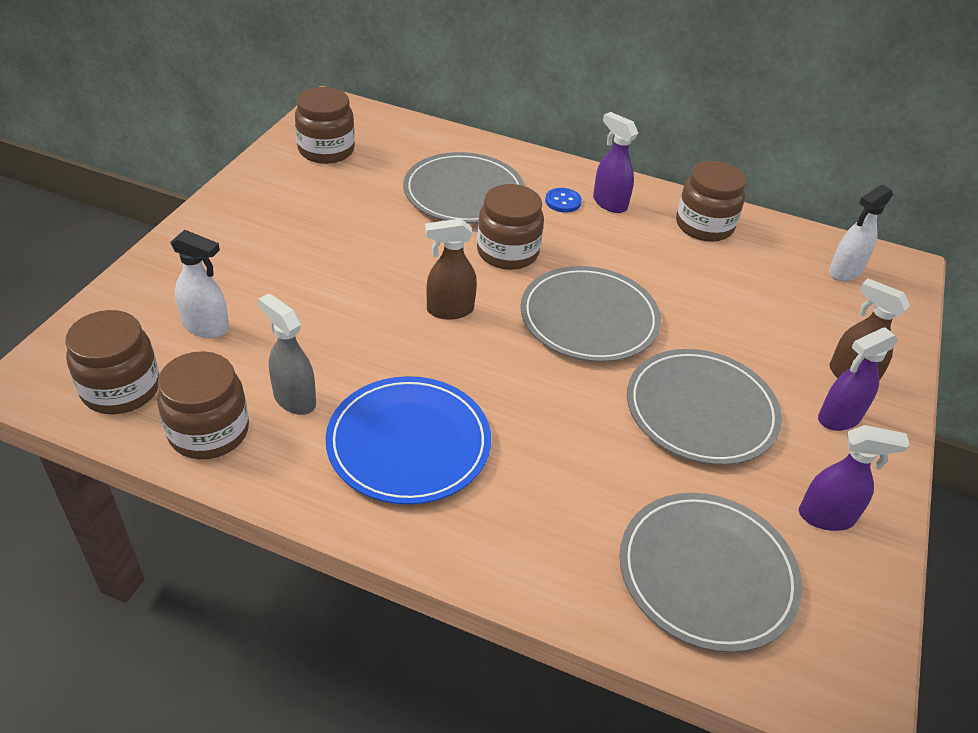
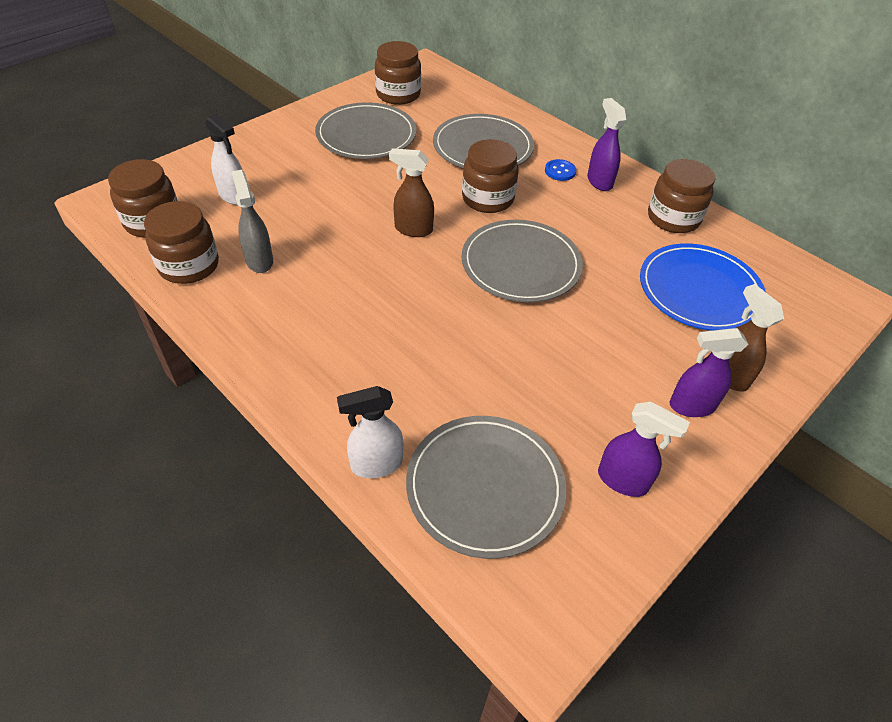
camera: 25 degrees right, 5 degrees up
blue plate [325,376,491,505] -> blue plate moved to [640,243,766,331]
grey plate [627,349,782,465] -> grey plate moved to [315,103,416,159]
white spray bottle [829,185,893,281] -> white spray bottle moved to [337,386,403,478]

